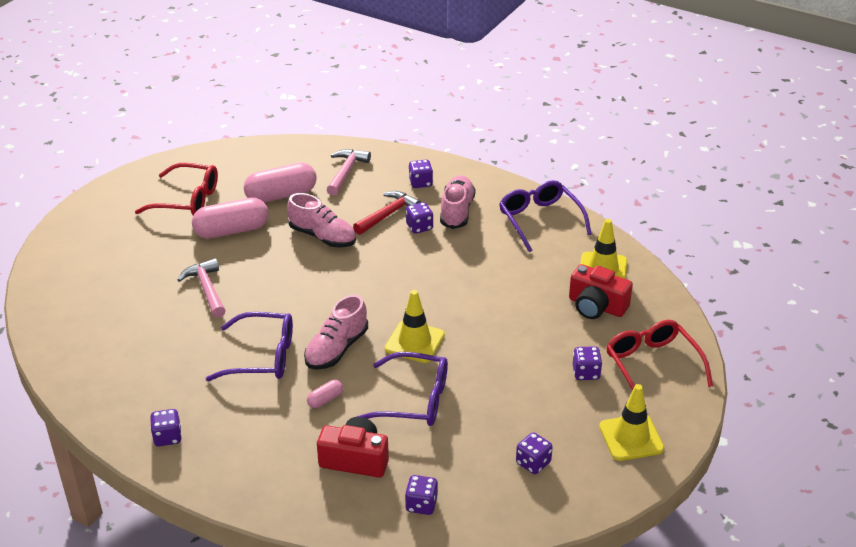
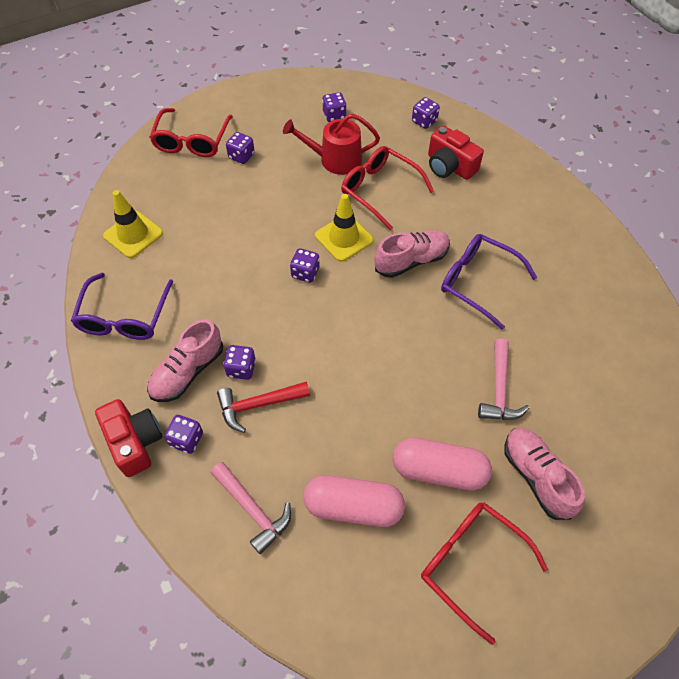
camera: 150 degrees left, 20 degrees up
purple dice [150,409,182,446] -> purple dice moved to [290,248,320,283]
pink shoe [287,193,356,248] -> pink shoe moved to [504,428,585,520]
pink capsule [307,380,343,408] -> none
pink hammer [327,149,371,196] -> pink hammer turned 90 degrees counterclockwise [211,462,291,554]
purple glasses [356,352,448,426] -> red glasses [341,146,434,230]
red camera [569,264,633,319] -> red camera moved to [95,399,163,477]
yellow traffic cone [599,384,664,461] -> none
none -> red watering can [283,113,380,175]

